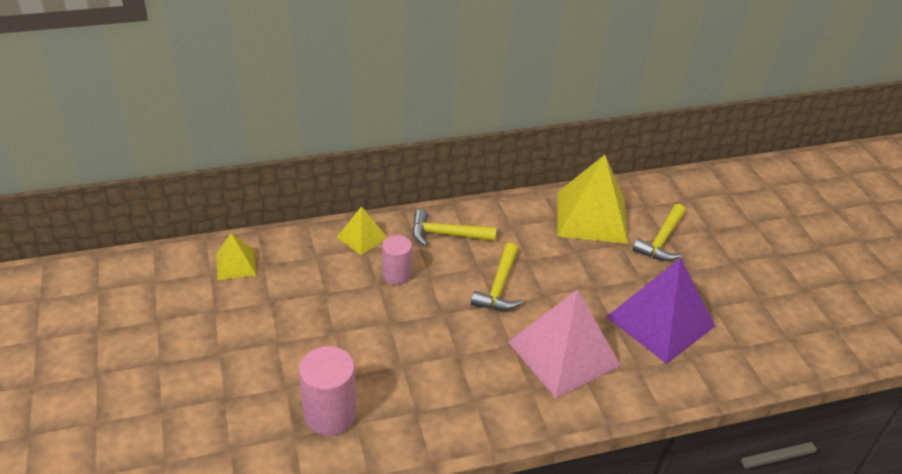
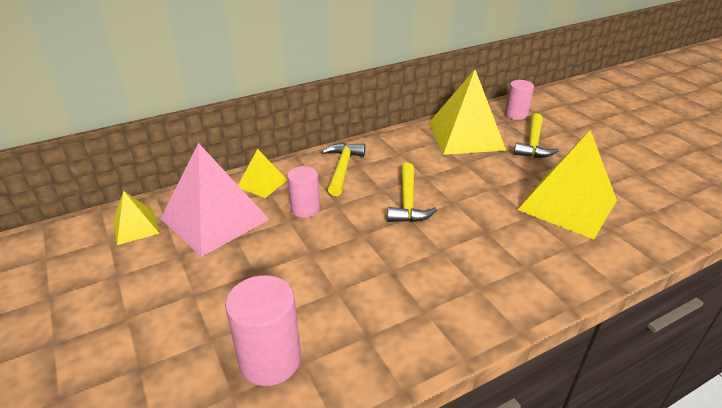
camera: 10 degrees left, 5 degrees down
yellow hammer [412,209,496,246] -> yellow hammer turned 105 degrees clockwise [322,143,366,196]
pink pyramid [508,289,621,398] -> pink pyramid moved to [161,143,270,257]
purple pyramid [606,258,715,364] -> yellow pyramid [518,130,617,240]
none -> pink cylinder [505,80,534,120]

